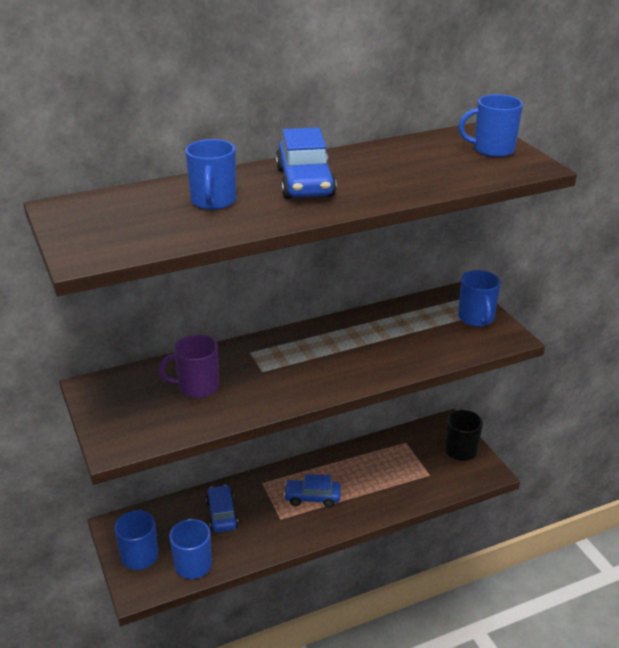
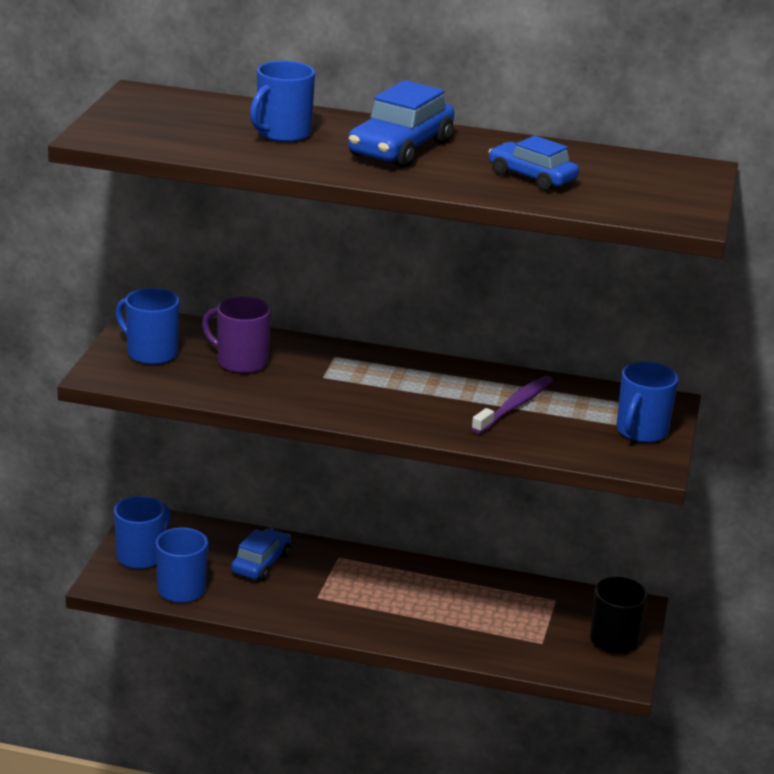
camera: 35 degrees right, 5 degrees down
blue car [284,474,341,507] -> blue car moved to [489,136,579,191]
blue mug [458,94,523,157] -> blue mug moved to [115,288,179,365]
none -> purple toothbrush [471,375,553,434]

